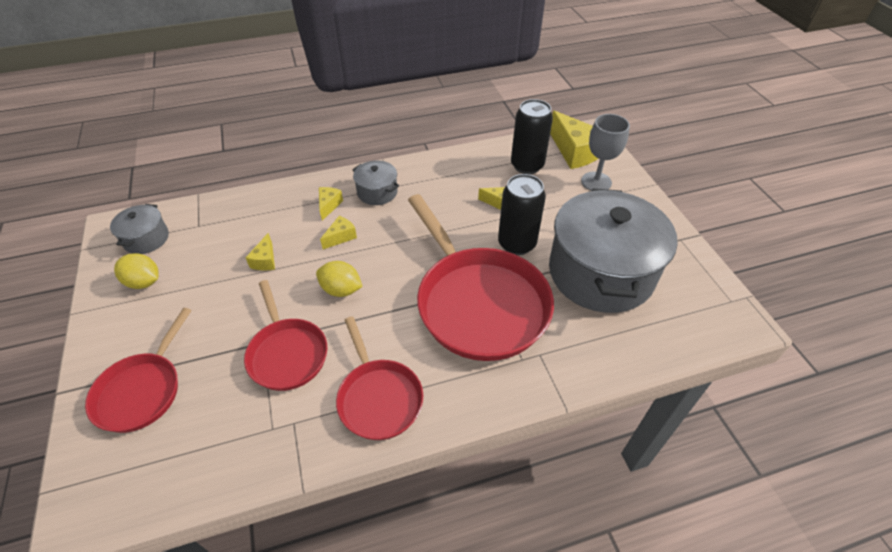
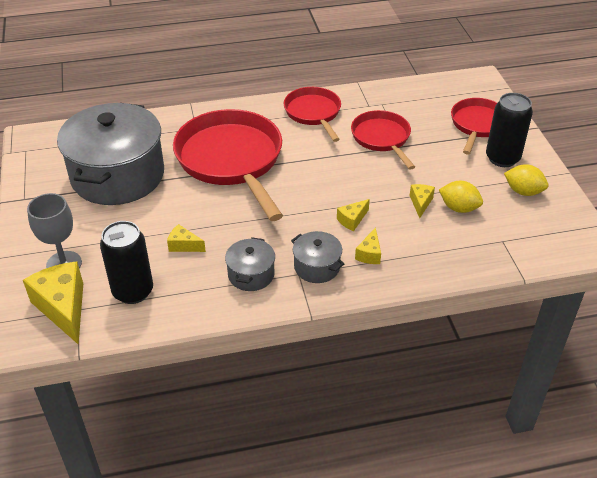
camera: 175 degrees left, 5 degrees down
grey pot [110,204,169,254] -> grey pot moved to [225,237,275,291]
yellow lemon [316,261,363,297] -> yellow lemon moved to [439,181,483,213]
black can [498,174,546,255] -> black can moved to [486,93,533,167]

